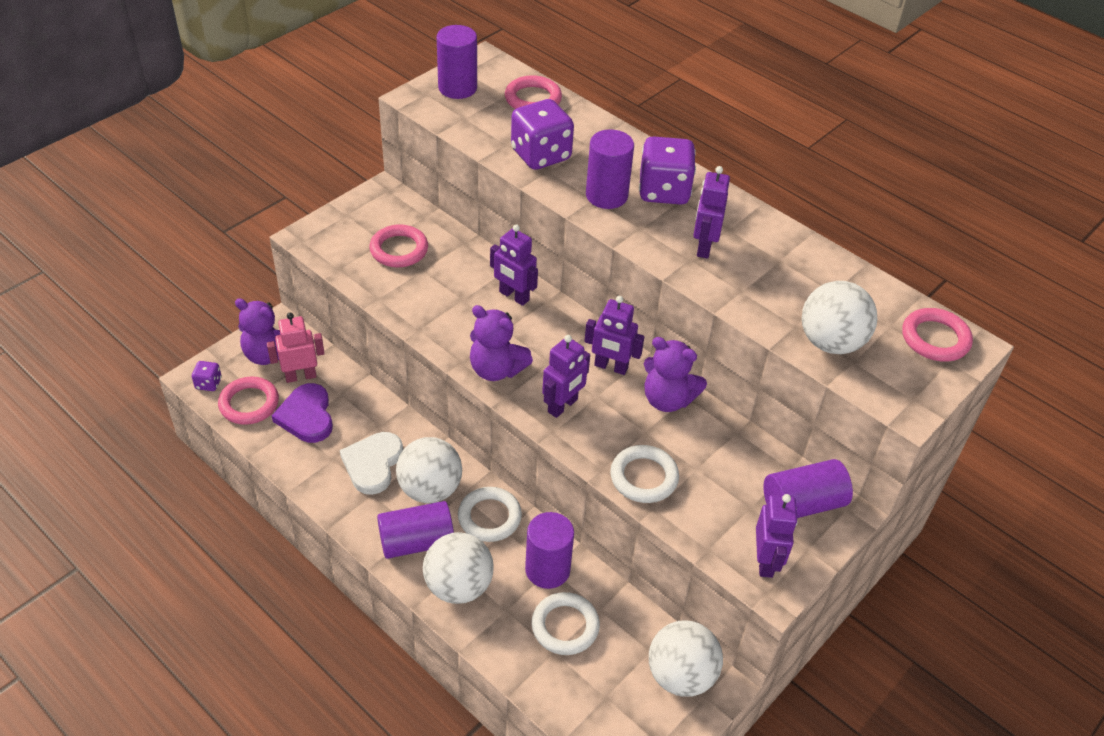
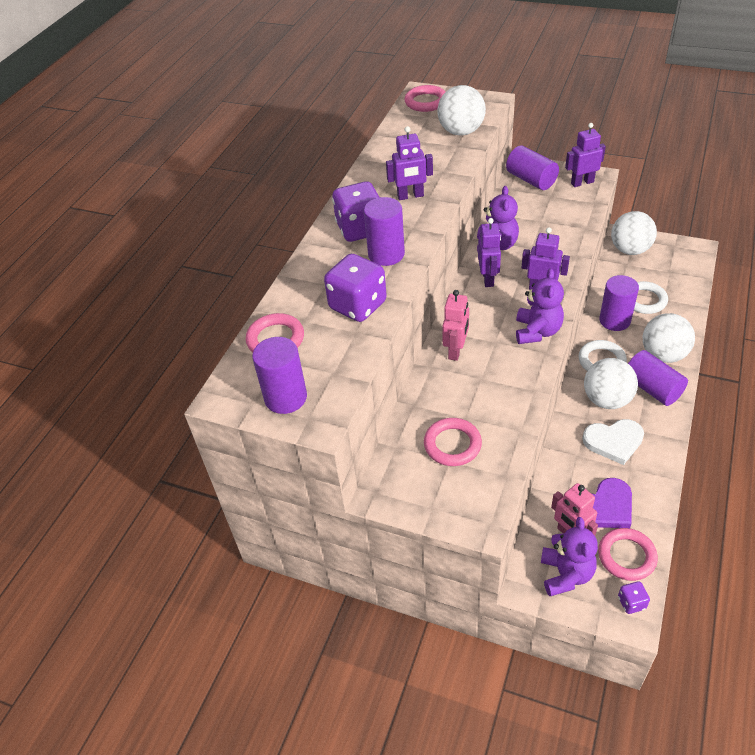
camera: 105 degrees left, 0 degrees up
purple robot [490,224,538,306] -> pink robot [442,290,469,361]
white ring [610,445,679,503] -> none

